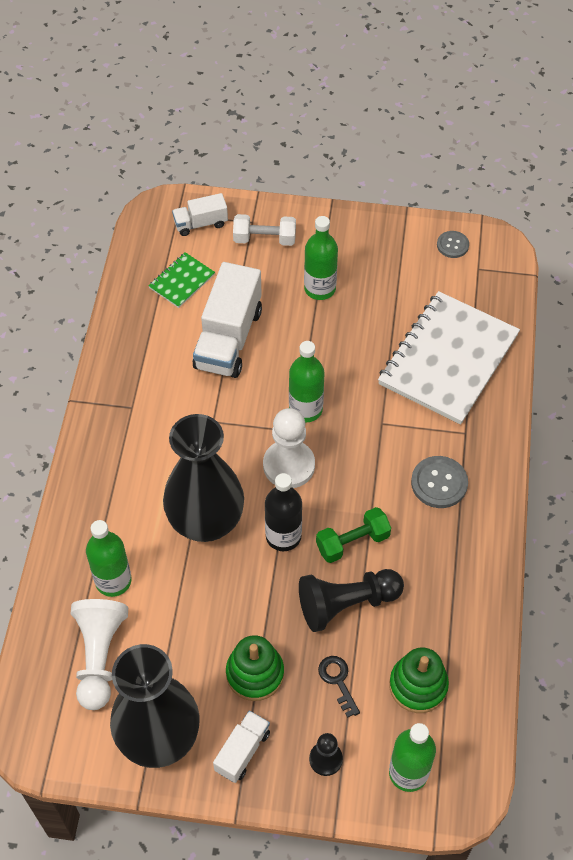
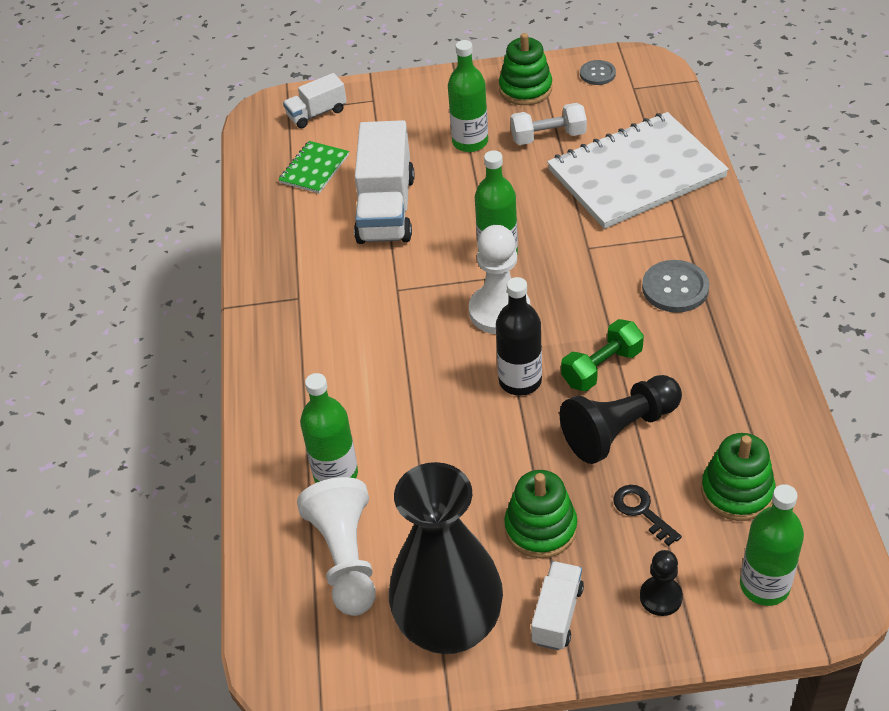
camera: 10 degrees left, 10 degrees down
black vase [163,414,244,542] -> none
white dumbbell [233,214,296,246] -> white dumbbell moved to [511,103,587,145]
white notebook [378,291,520,425] -> white notebook turned 45 degrees clockwise [547,112,729,229]
none -> green stacking toy [499,33,552,105]

